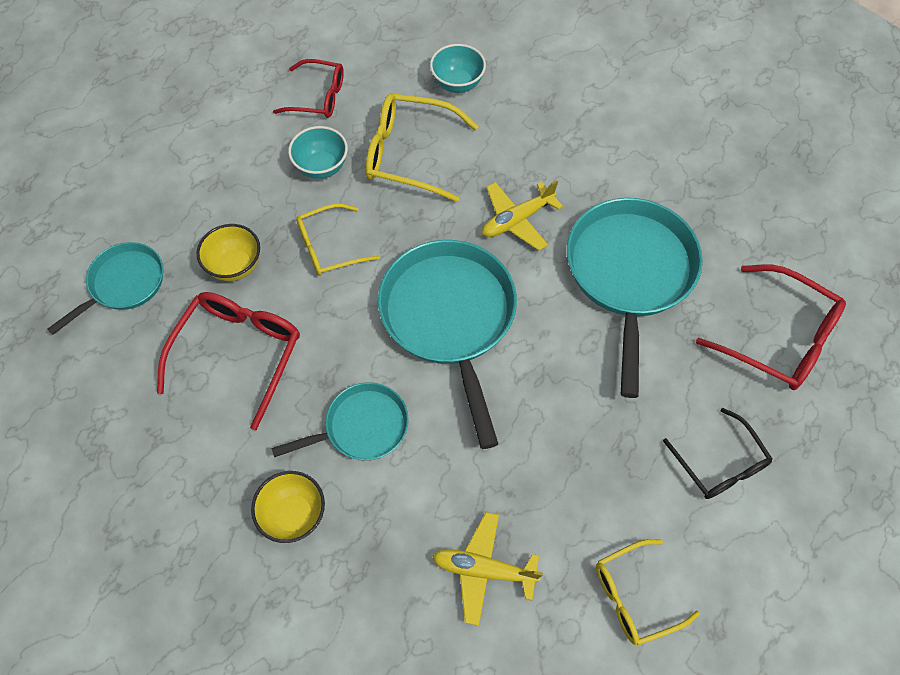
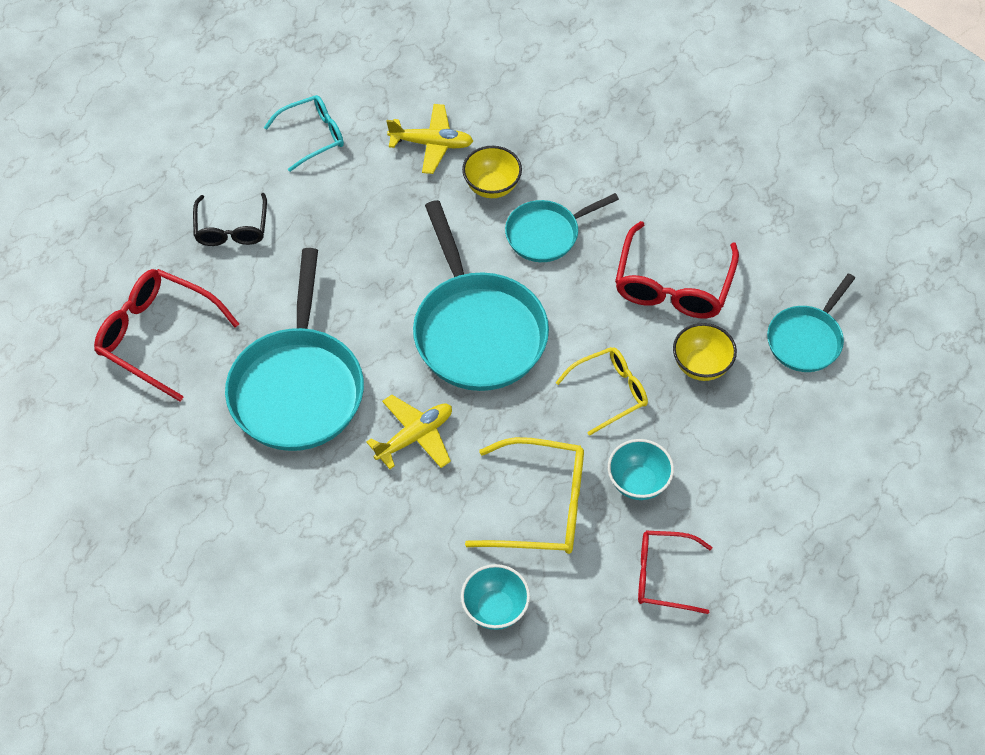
camera: 175 degrees right, 5 degrees down
yellow bowl [251,471,325,543] -> yellow bowl moved to [462,146,522,198]
yellow glasses [596,539,700,645] -> turquoise glasses [264,95,344,172]
black glasses [663,408,772,499] -> black glasses turned 150 degrees counterclockwise [193,193,267,246]

